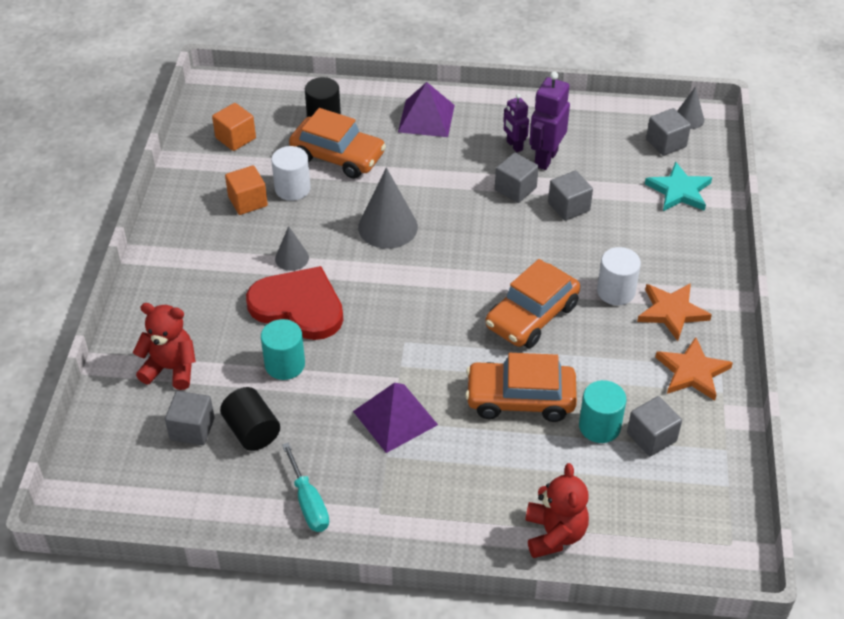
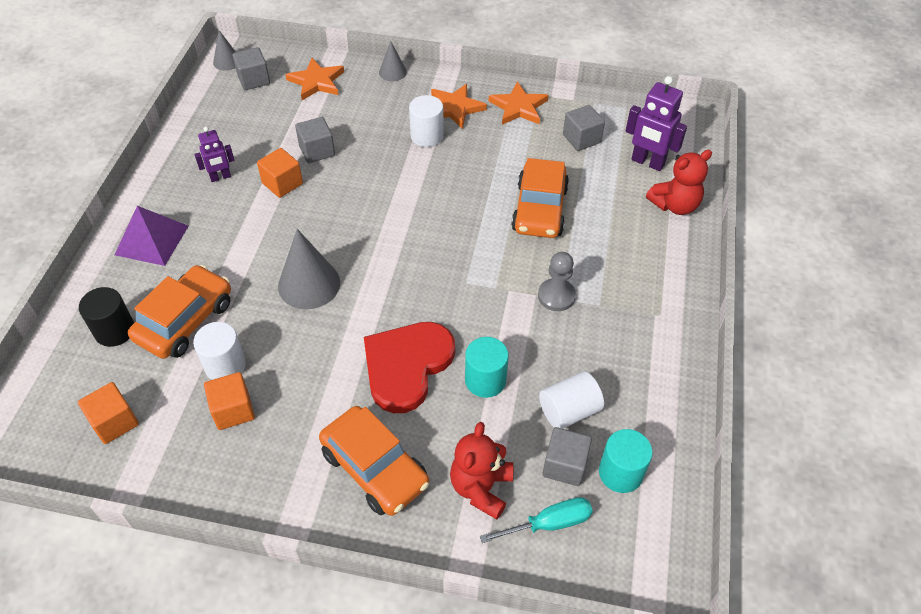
camera: 85 degrees left, 5 degrees up
black cylinder [220,387,280,451] -> white cylinder [539,371,604,429]
grey cone [275,226,309,271] -> grey cone moved to [379,41,407,81]
turquoise screwdriver [282,442,329,532] -> turquoise screwdriver moved to [480,497,593,543]
purple pyramid [353,383,438,453] -> grey pawn [538,252,576,311]
orange car [485,259,580,348] -> orange car moved to [319,406,429,516]
grey cube [495,153,539,203] -> orange cube [257,148,303,198]
red teddy bear [525,463,589,558] -> red teddy bear turned 150 degrees clockwise [646,150,712,215]
purple robot [529,71,570,170] -> purple robot moved to [625,76,687,171]
turquoise cylinder [579,380,626,443] -> turquoise cylinder moved to [599,429,653,493]
turquoise star [645,162,712,211] -> orange star [285,58,344,100]

